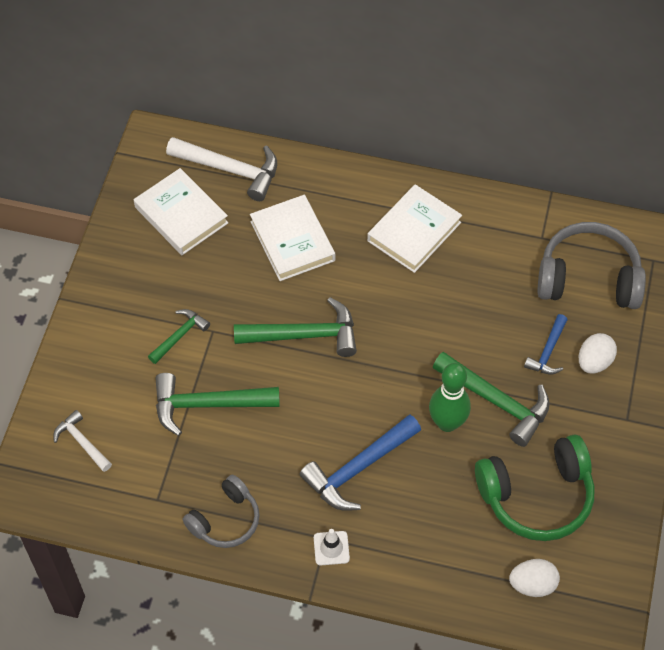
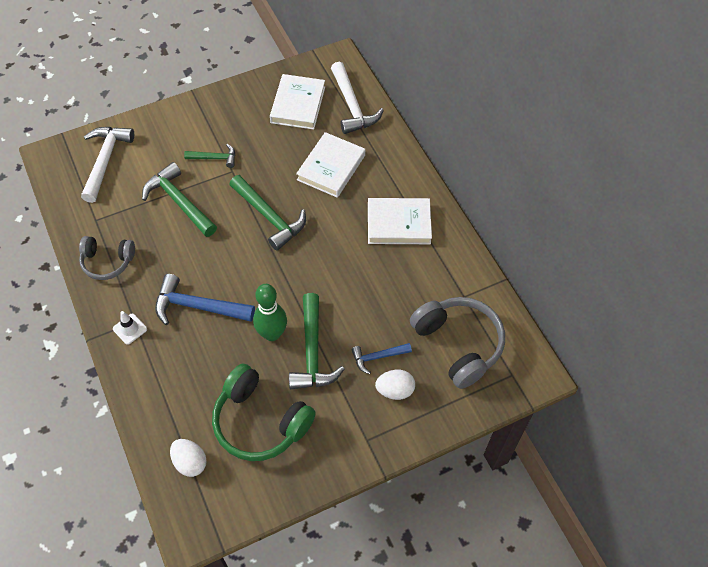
camera: 50 degrees right, 0 degrees up
white hammer [53,410,112,472] -> white hammer [81,127,134,203], size x1.76

